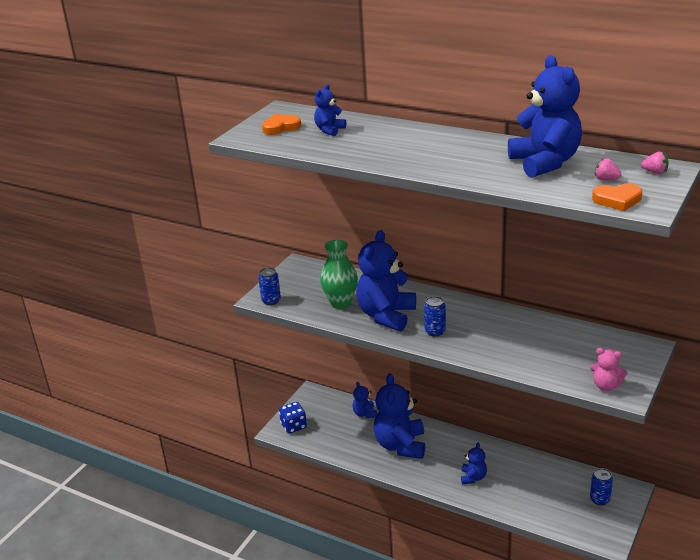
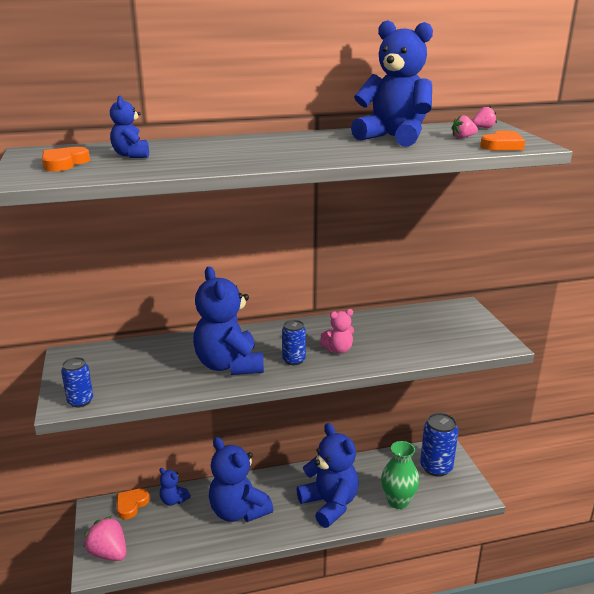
camera: 45 degrees left, 5 degrees down
blue dice [279,402,307,434] -> pink strawberry [83,516,127,561]
green vase [320,240,358,309] -> green vase moved to [381,441,419,509]
blue teddy bear [461,442,487,484] -> blue teddy bear [297,423,359,528], size x2.07
pink teddy bear [590,348,627,391] -> pink teddy bear moved to [320,309,354,354]
blue can [590,468,613,506] -> blue can [420,413,458,477], size x1.75
none -> orange heart [117,488,150,519]

